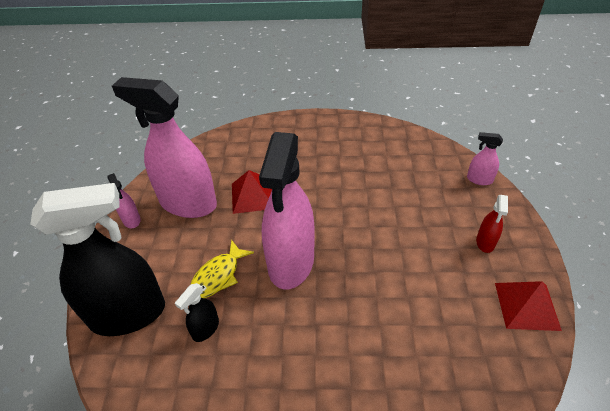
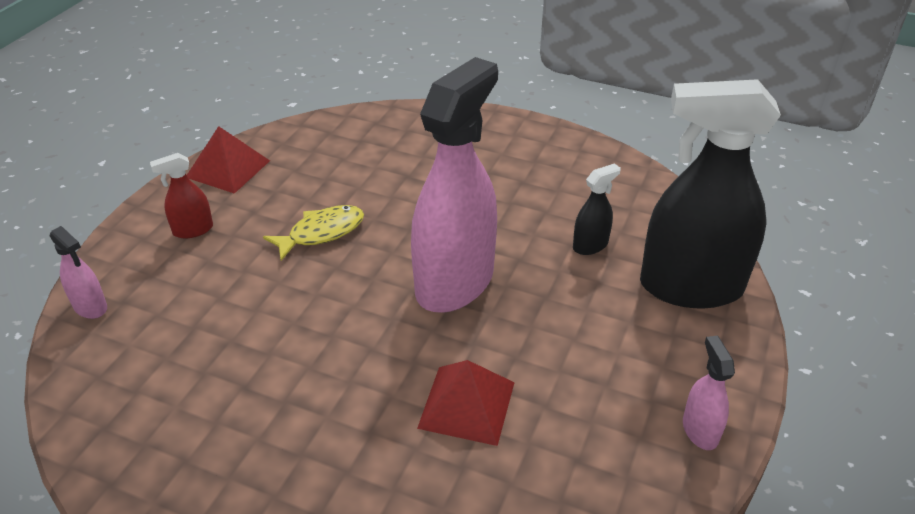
camera: 160 degrees left, 5 degrees down
pink spray bottle [112,77,217,218] -> none
yellow fish [190,240,254,298] -> yellow fish moved to [263,205,364,261]
red spray bottle [476,195,508,253] -> red spray bottle turned 150 degrees counterclockwise [150,153,213,238]

